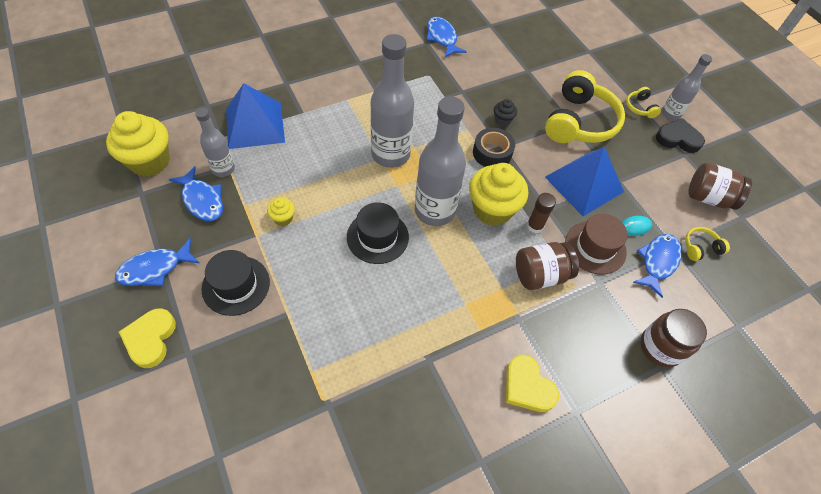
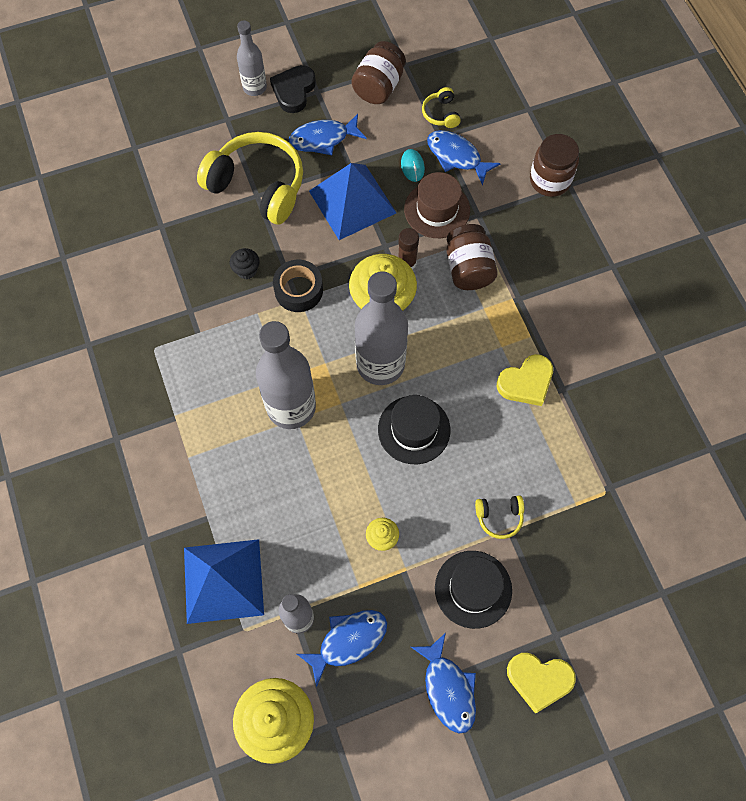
camera: 80 degrees left, 10 degrees up
blue fish [427,17,467,57] -> blue fish moved to [289,114,366,155]
yellow heart [506,355,559,412] -> yellow heart moved to [497,354,553,406]
yellow headphones [626,87,661,118] -> yellow headphones moved to [475,495,524,539]

